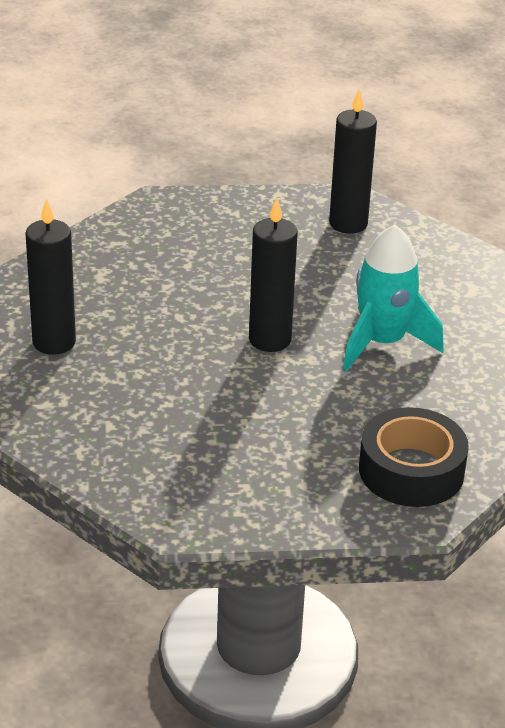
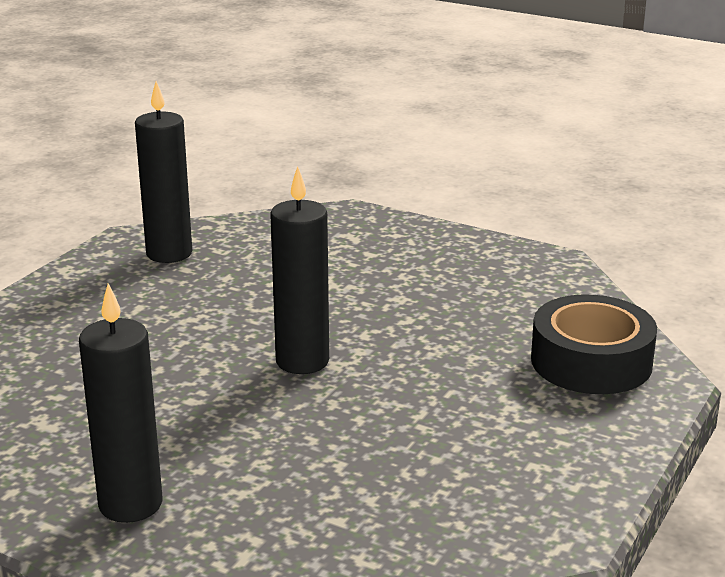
camera: 55 degrees left, 10 degrees down
turquoise rocket [343,224,444,371] -> none

